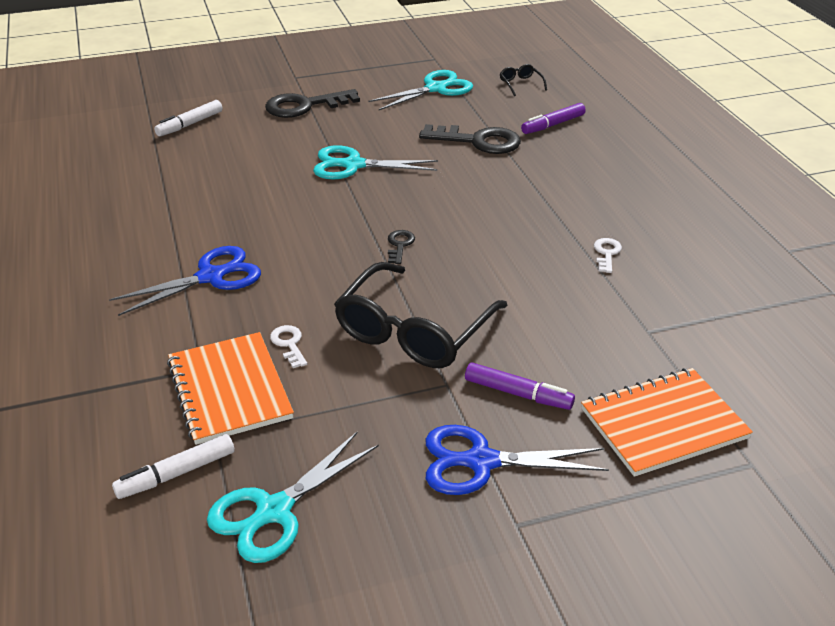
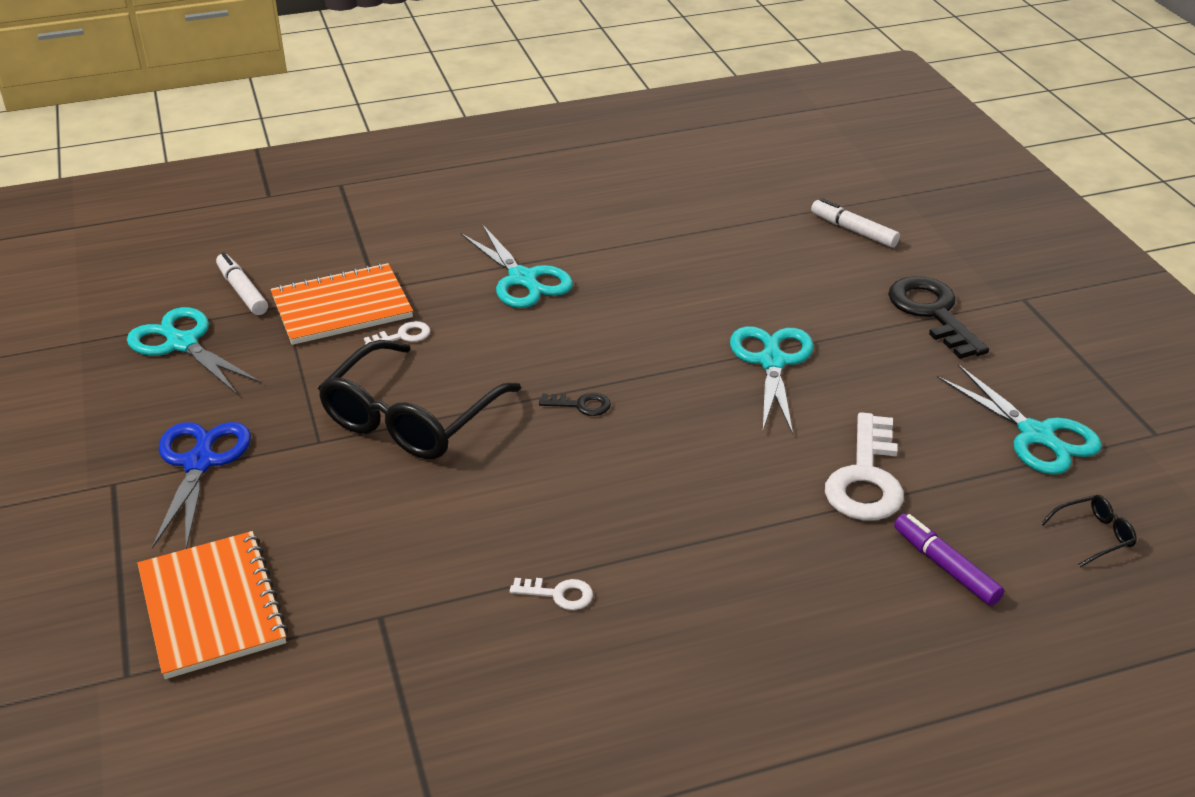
camera: 90 degrees right, 0 degrees up
blue scissors [109,246,261,316] -> turquoise scissors [461,224,573,308]
black glasses [334,262,507,368] -> black glasses turned 90 degrees counterclockwise [318,340,521,459]
black key [419,124,521,154] -> white key [825,412,904,521]
purple marker [465,363,575,410] -> none

